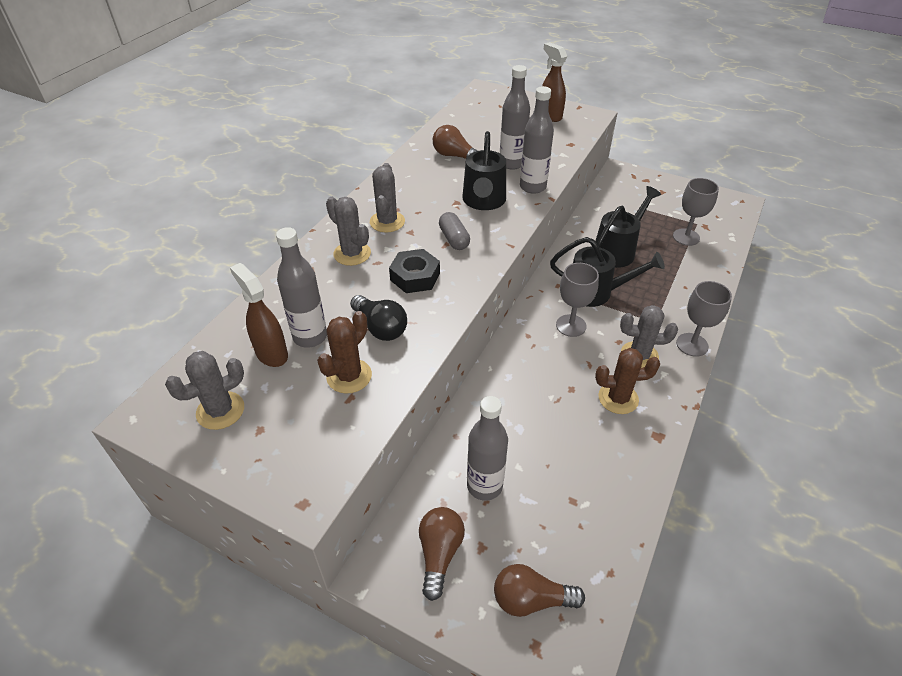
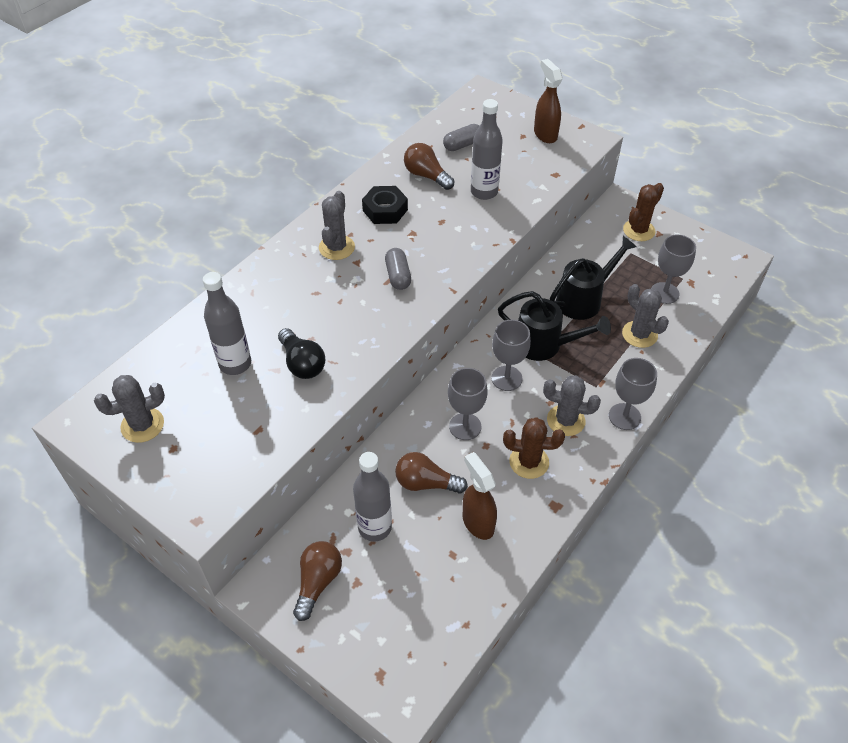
camera: 10 degrees right, 5 degrees up
brown spray bottle [230,263,288,367] -> brown spray bottle moved to [463,452,497,540]
brown cactus [317,311,372,394] -> brown cactus moved to [623,183,664,241]
grey cactus [326,197,371,266] -> grey cactus moved to [622,284,669,348]
black nut [389,249,440,293] -> black nut moved to [362,186,408,224]
black watering can [462,131,506,210] -> none
brown light bulb [494,564,585,617] -> brown light bulb moved to [395,452,468,494]
grey bottle [520,86,554,194] -> none
none -> grey capsule [443,124,479,151]
none -> grey goblet [448,368,488,440]

